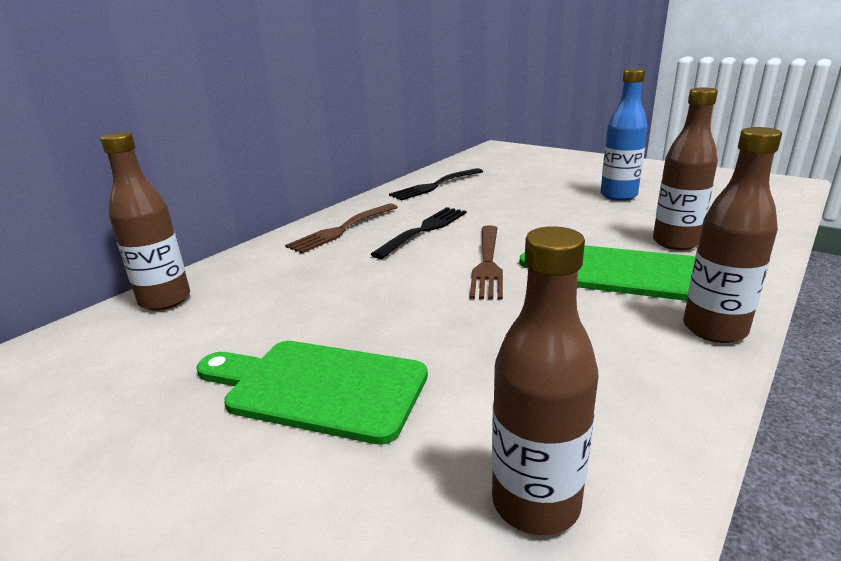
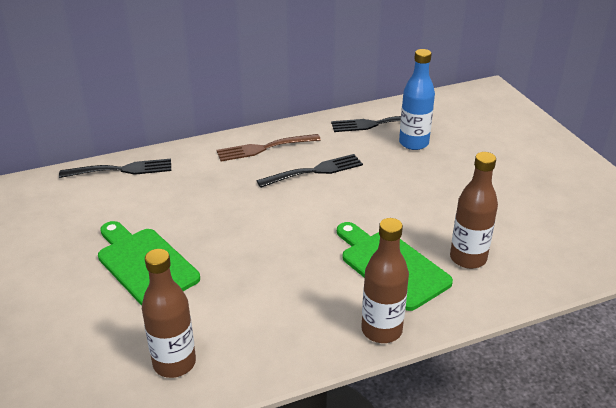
camera: 30 degrees right, 10 degrees up
brown bottle [100,132,190,311] -> black fork [59,159,171,178]
brown fork [470,225,503,300] -> none
blue bottle [600,69,648,201] -> blue bottle moved to [399,49,435,150]

